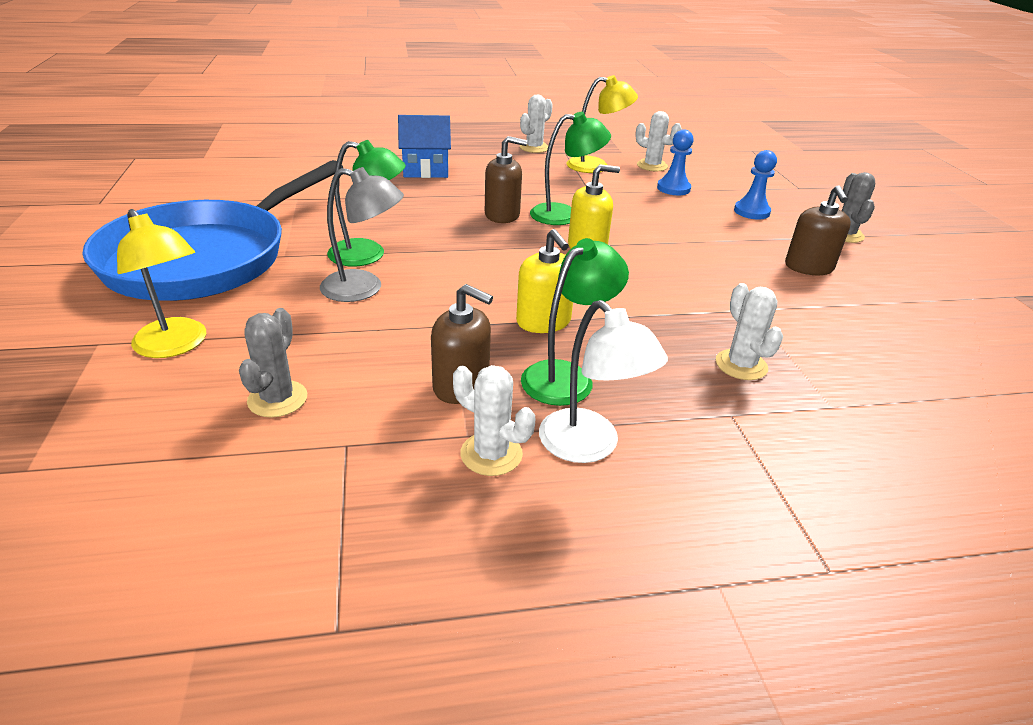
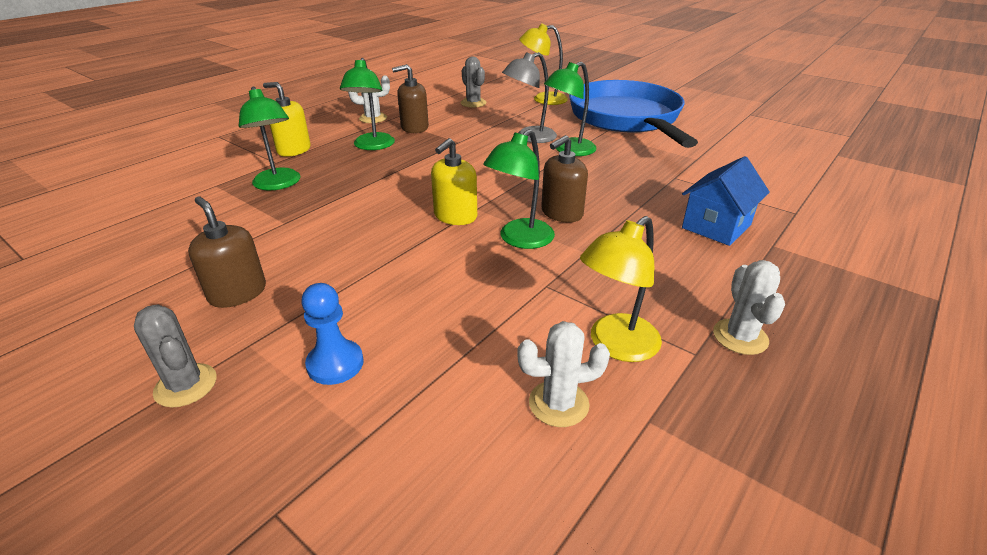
camera: 140 degrees right, 0 degrees up
yellow soap dispenser [516,229,573,333] -> yellow soap dispenser moved to [263,82,311,157]
white lamp [539,300,668,463] -> none
blue pawn [657,129,694,195] -> none
white cactus [716,283,783,380] -> green lamp [239,87,300,191]

